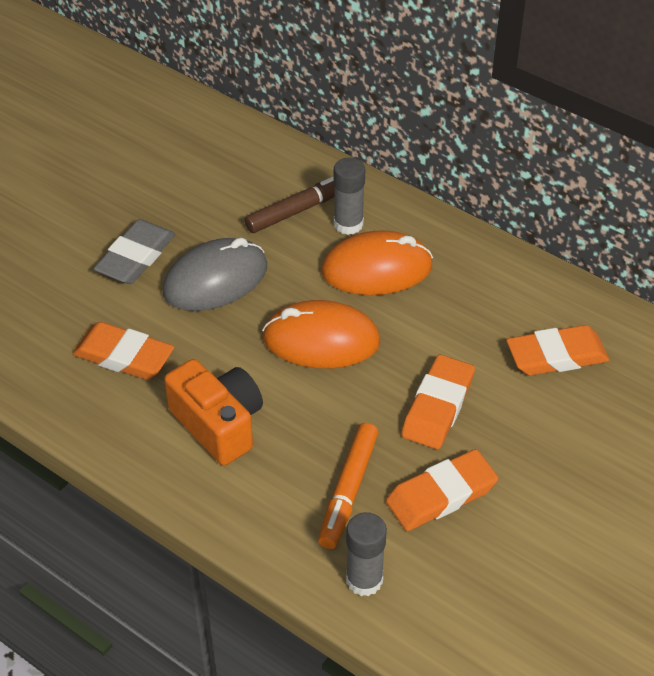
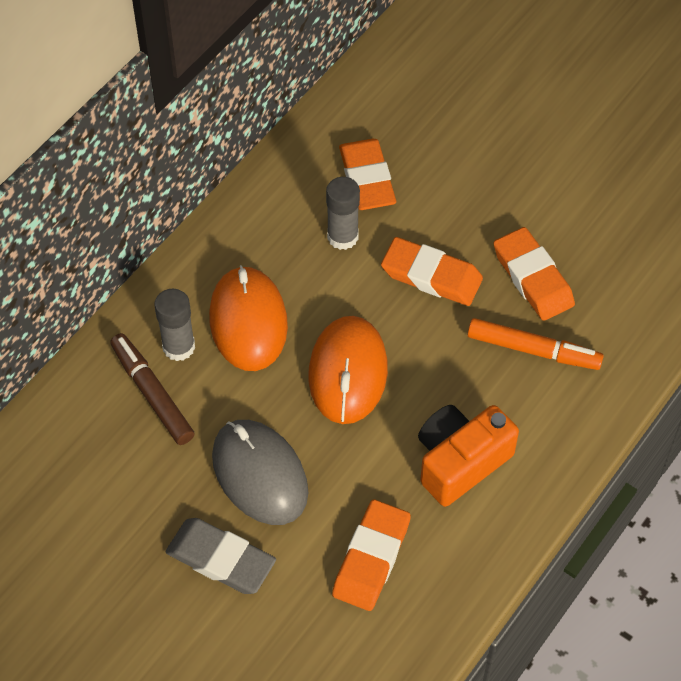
camera: 90 degrees left, 10 degrees up
grey glue stick [346,512,387,596] -> grey glue stick moved to [326,177,360,250]

